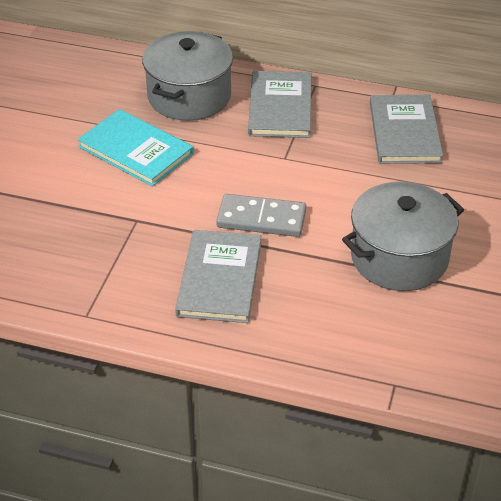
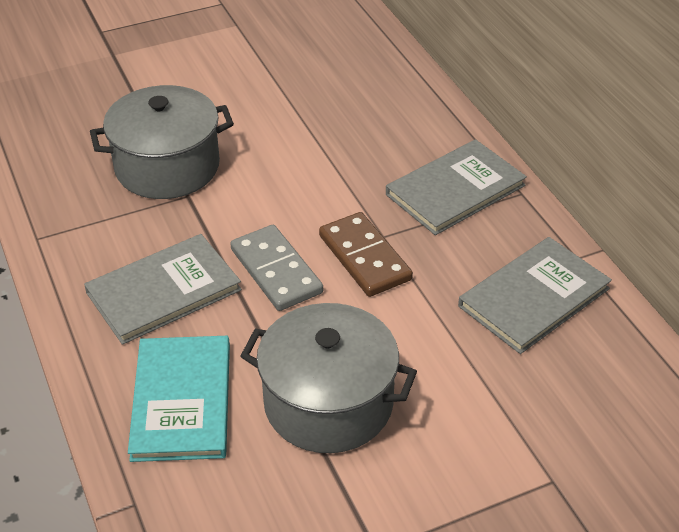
camera: 50 degrees right, 0 degrees up
turquoise book [77,109,194,187] -> turquoise book moved to [128,336,230,462]
grey pot [142,31,233,121] -> grey pot moved to [90,85,234,199]
none -> brown domino [319,212,413,297]

